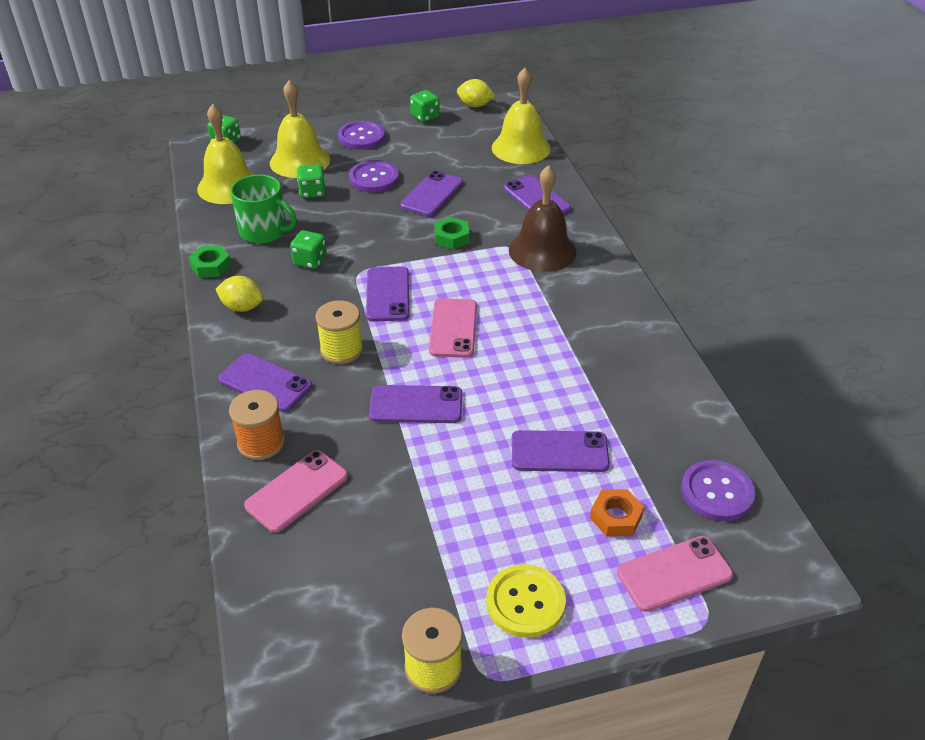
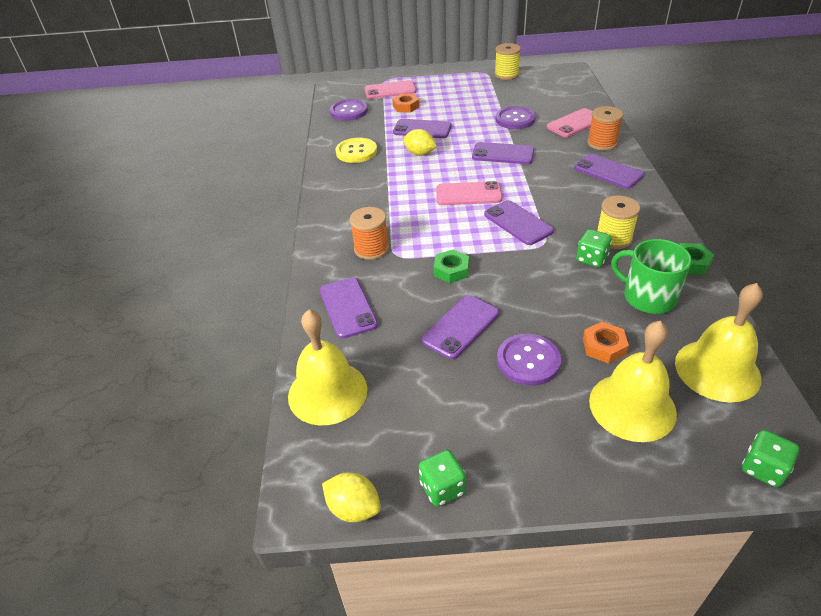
camera: 165 degrees left, 0 degrees up
yellow lemon [216,276,263,312] -> yellow lemon moved to [403,129,437,156]
green dice [297,164,326,198] -> orange nut [583,322,629,364]
yellow spool [315,300,363,364] -> yellow spool moved to [598,196,640,249]
purple button [338,121,385,150] -> purple button moved to [496,106,536,129]
purple phone [366,266,410,322] -> purple phone turned 45 degrees counterclockwise [484,200,554,245]
pink phone [429,298,477,358] -> pink phone turned 75 degrees clockwise [436,181,502,205]
yellow button [486,564,566,638] -> yellow button moved to [335,138,377,163]
brown bell [509,165,577,272] -> orange spool [350,207,389,260]

